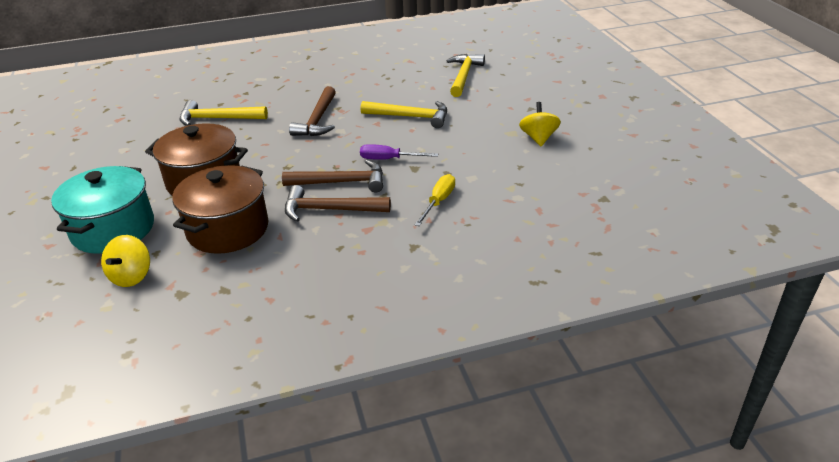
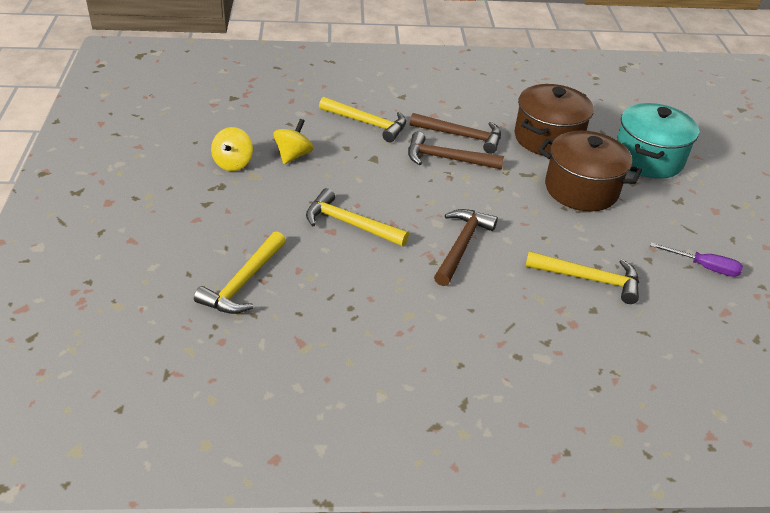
camera: 170 degrees left, 5 degrees up
yellow spinning top [101,235,150,287] -> yellow spinning top moved to [273,119,314,164]
purple screwdriver [360,144,438,160] -> purple screwdriver moved to [650,242,743,277]
yellow screwdriver [414,174,455,226] -> yellow hammer [319,97,406,142]

